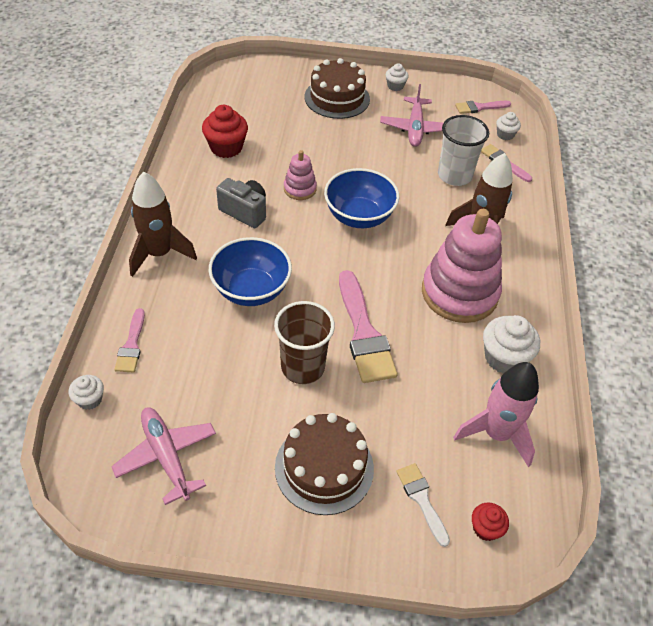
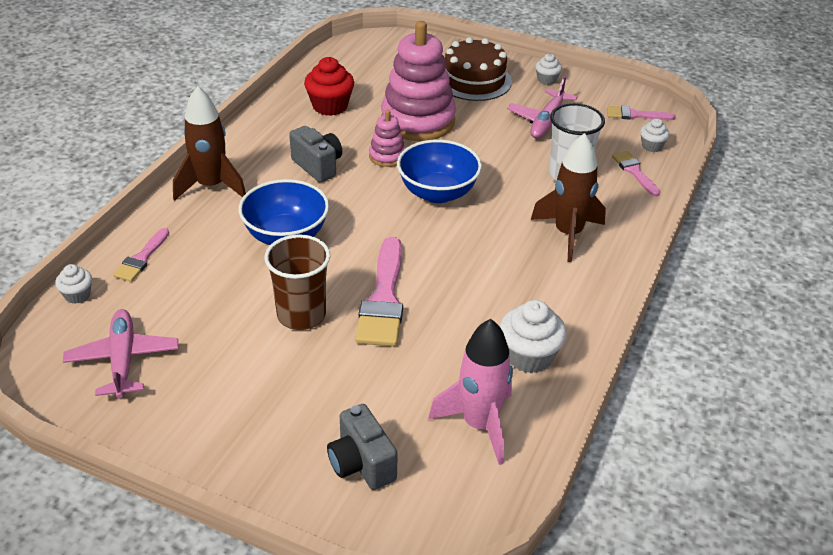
camera: 20 degrees right, 10 degrees down
brown cake [275,413,374,515] -> none
white brush [396,463,450,547] -> grey camera [327,404,398,490]
pink stacking toy [422,209,502,323] -> pink stacking toy moved to [381,21,456,141]
red cupcake [472,502,509,541] -> none

